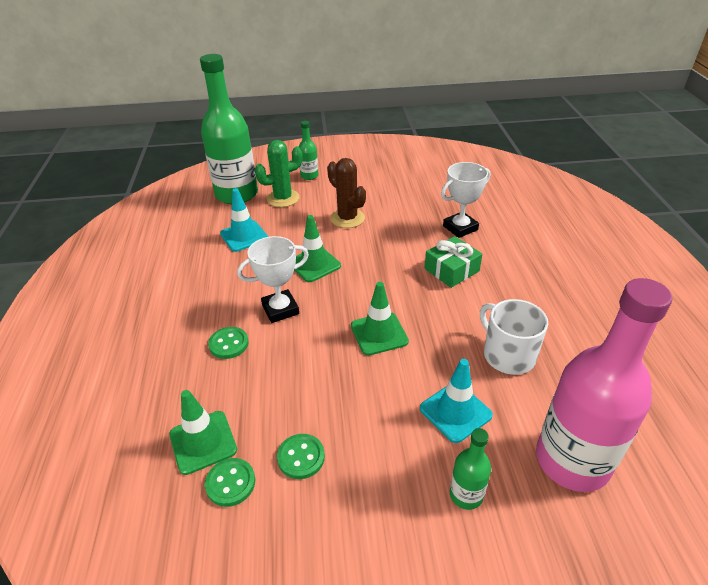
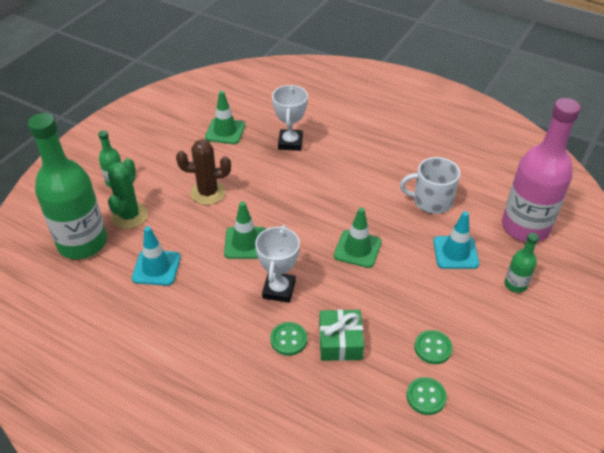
camera: 55 degrees left, 5 degrees up
green traffic cone [169,390,237,475] -> green traffic cone moved to [205,91,245,144]
green gift [425,236,482,288] -> green gift moved to [319,309,364,361]

